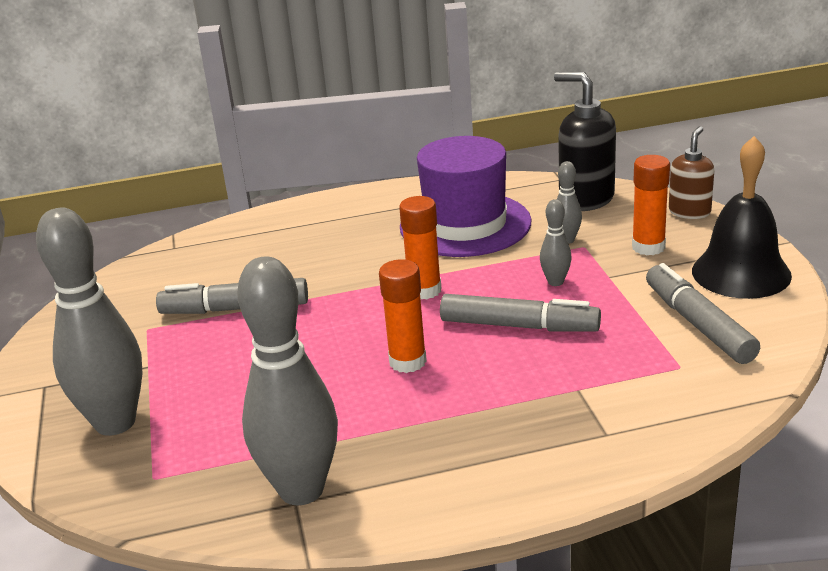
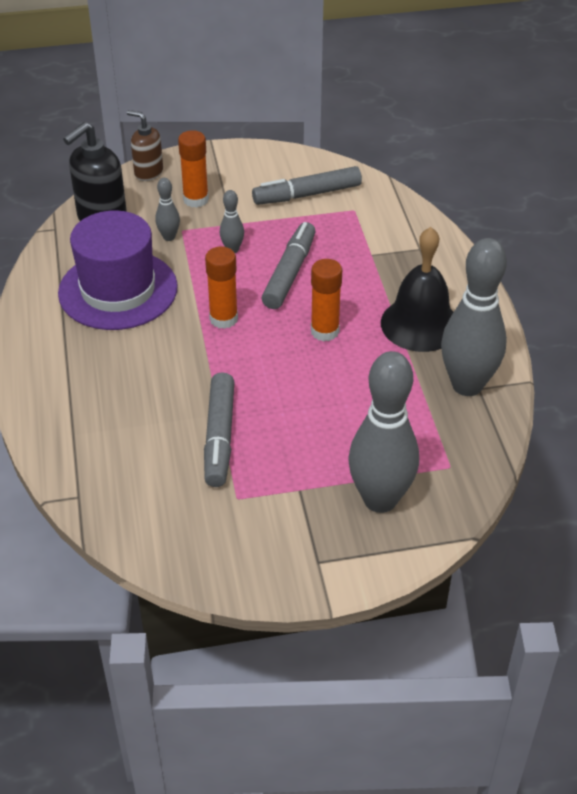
camera: 90 degrees left, 15 degrees up
black bell [692,136,792,299] -> black bell moved to [381,227,453,352]

